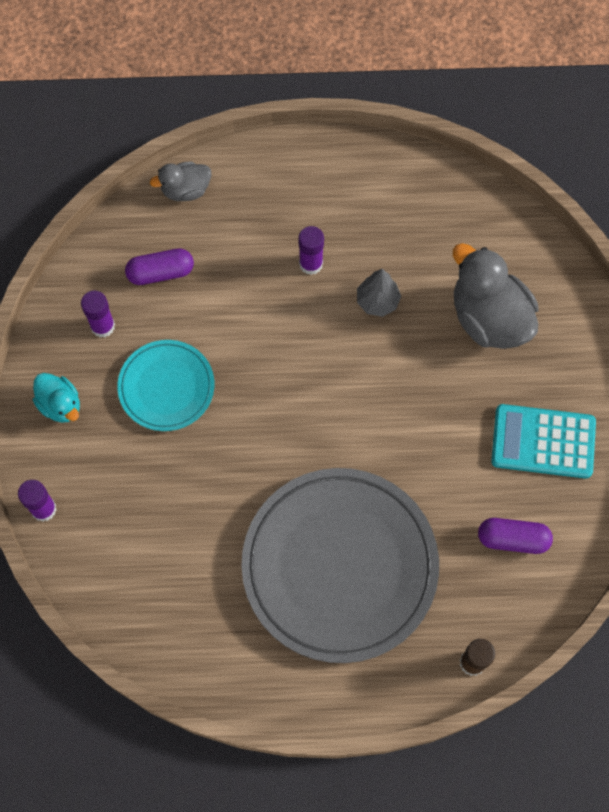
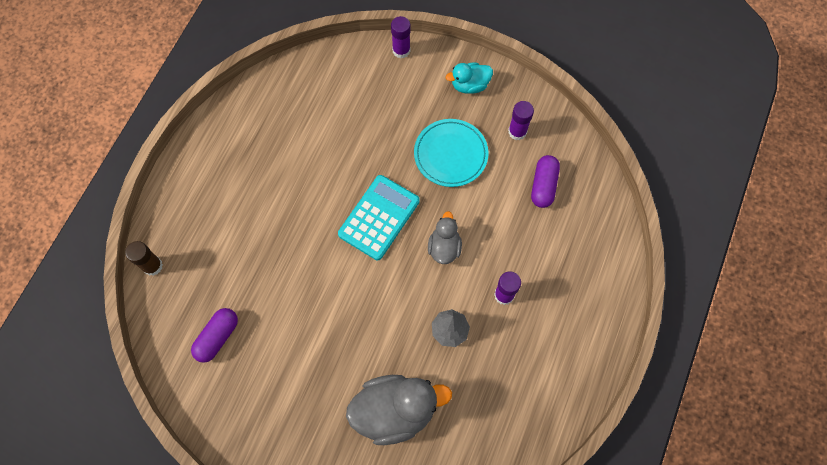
camera: 115 degrees right, 0 degrees up
grey duck [150,161,211,201] -> grey duck moved to [428,211,462,264]
grey plate [241,468,439,663] -> none
turquoise calculator [491,404,596,479] -> turquoise calculator moved to [338,175,420,260]

